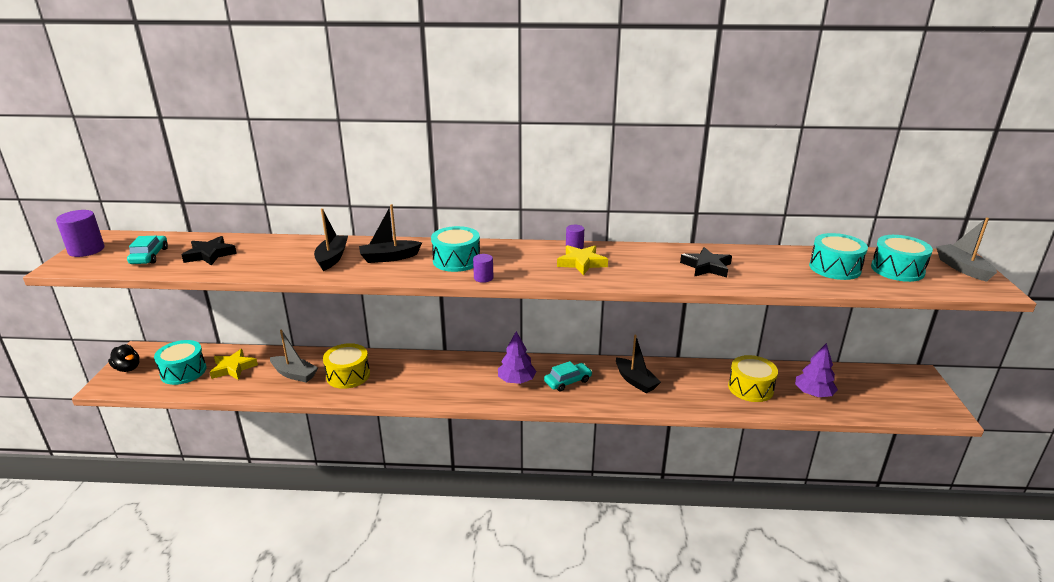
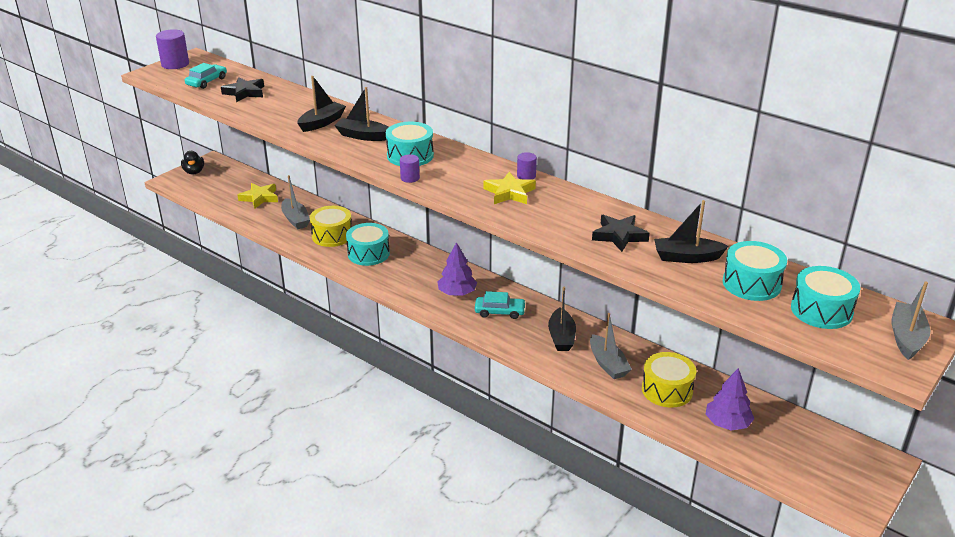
camera: 35 degrees right, 5 degrees up
turquoise drum [154,340,207,385] -> turquoise drum moved to [346,223,390,266]
none -> grey boat [590,313,632,379]
none -> black boat [654,200,729,263]

